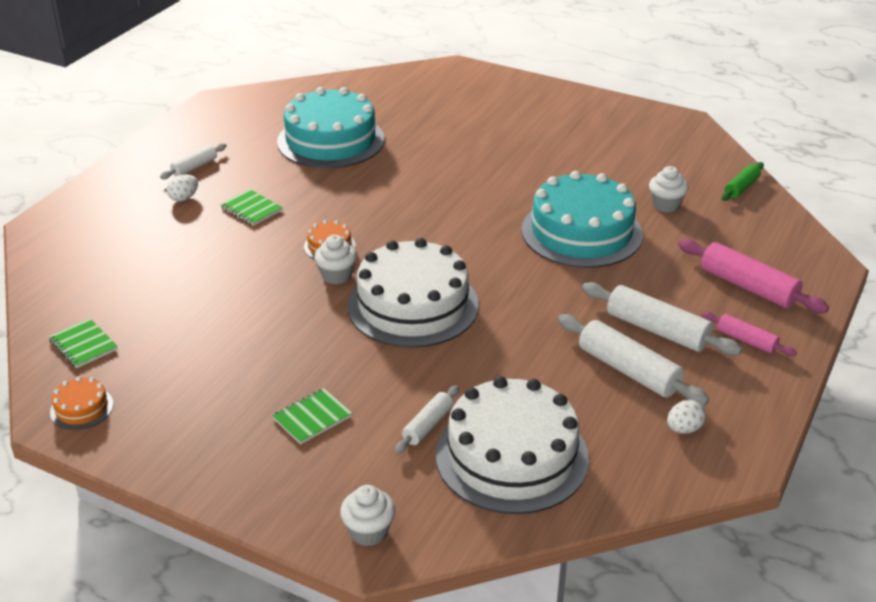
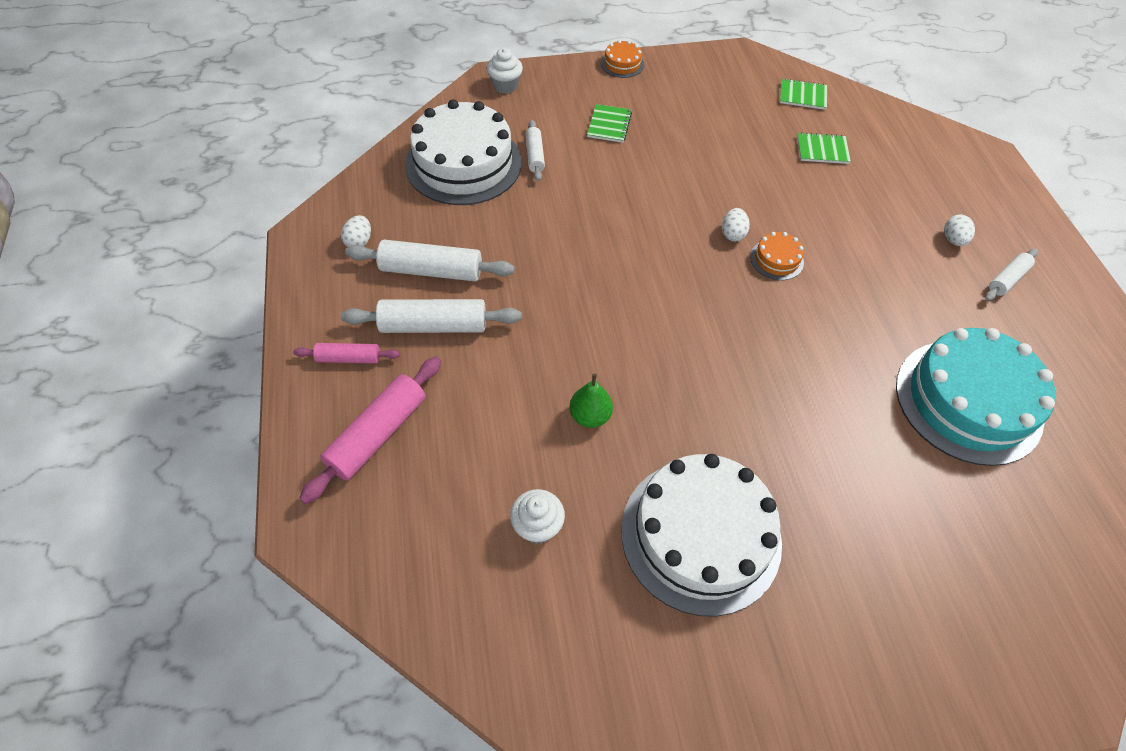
camera: 140 degrees right, 20 degrees up
orange cake [50,376,114,430] -> orange cake moved to [601,40,644,78]
white rolling pin [160,143,226,179] -> white rolling pin turned 45 degrees clockwise [985,248,1038,301]
green notebook [220,189,283,226] -> green notebook moved to [797,132,851,164]
white cupcake [314,235,357,285] -> white egg [722,208,750,241]
white cake [348,238,479,348] -> white cake moved to [621,454,782,617]
turquoise cake [522,171,643,268] -> green pear [570,374,613,428]
pink rolling pin [678,239,829,313] -> pink rolling pin turned 60 degrees counterclockwise [299,357,441,504]
green rolling pin [722,162,764,201] -> none

